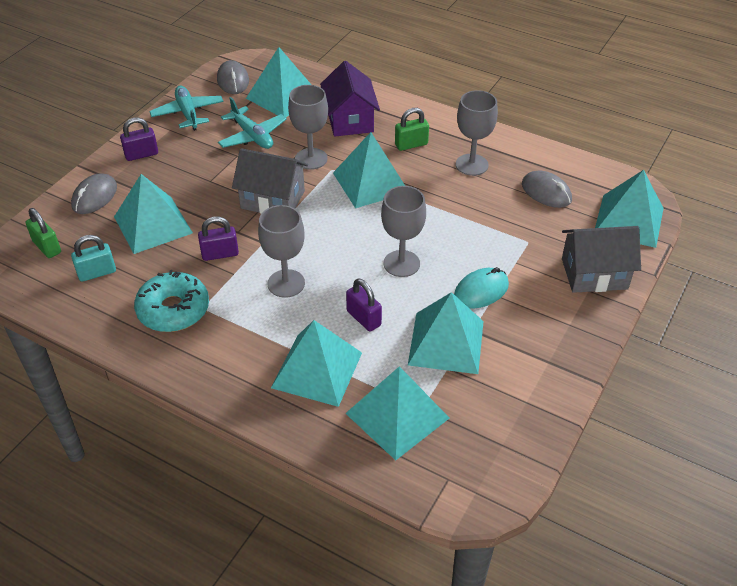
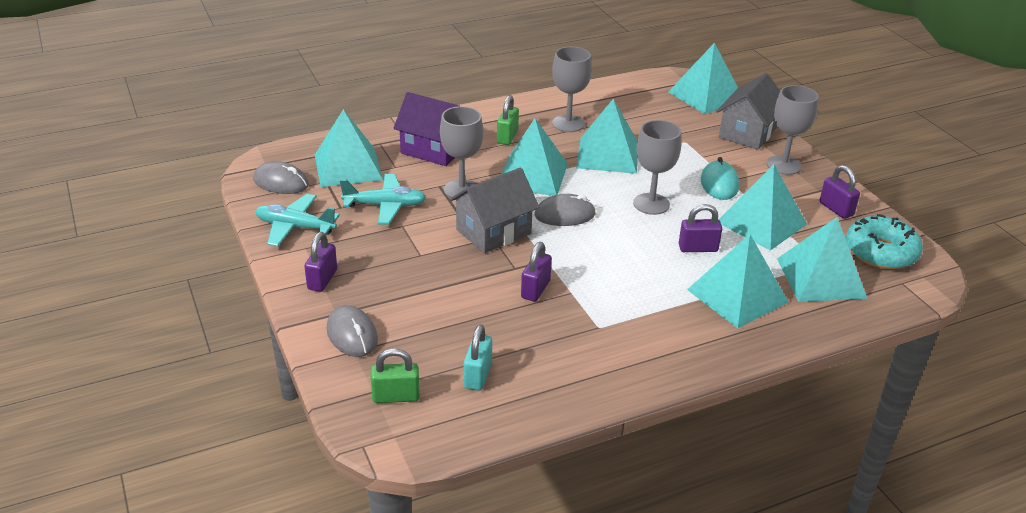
camera: 55 degrees left, 10 degrees down
turquoise pyramid [114,174,193,254] -> turquoise pyramid moved to [576,99,638,174]
turquoise donut [134,270,209,332] -> turquoise donut moved to [846,214,923,269]
grey goblet [258,205,305,298] -> grey goblet moved to [767,85,819,175]
grey mouse [522,170,572,208] -> grey mouse moved to [534,194,596,226]
none -> purple padlock [820,165,860,219]

